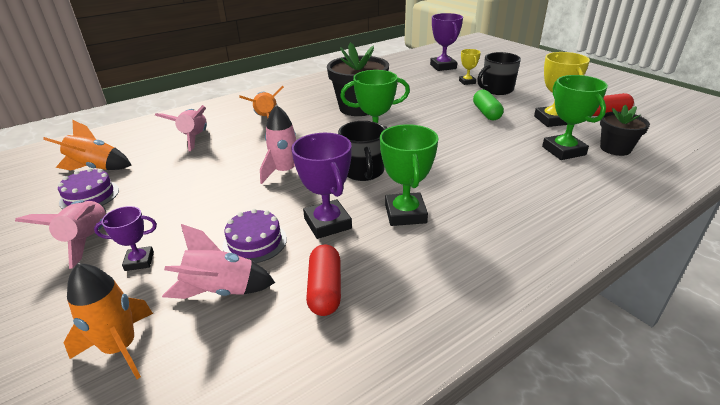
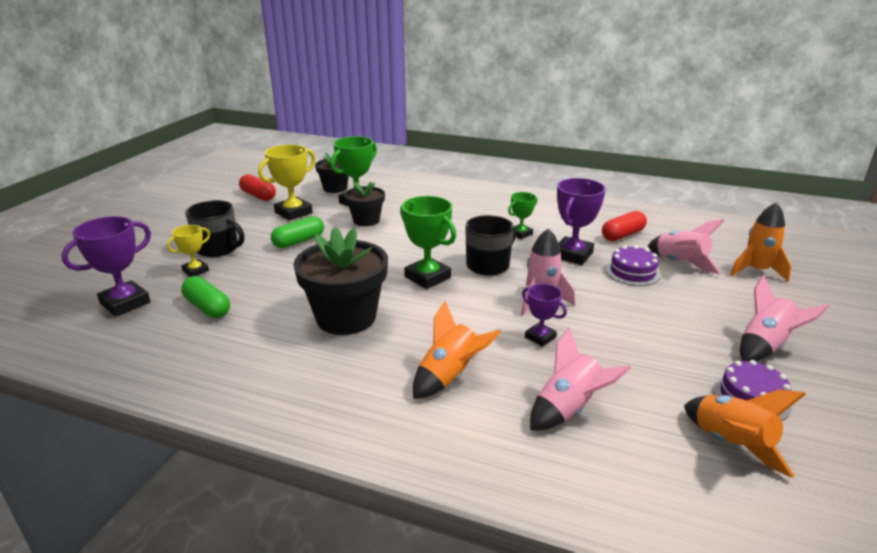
camera: 125 degrees left, 5 degrees down
purple trophy [94,206,157,271] -> purple trophy moved to [522,284,567,347]
green trophy [380,124,439,226] -> green trophy [508,192,537,239], size x0.58
none -> green capsule [181,276,230,318]
none -> black flower pot [345,181,385,226]

